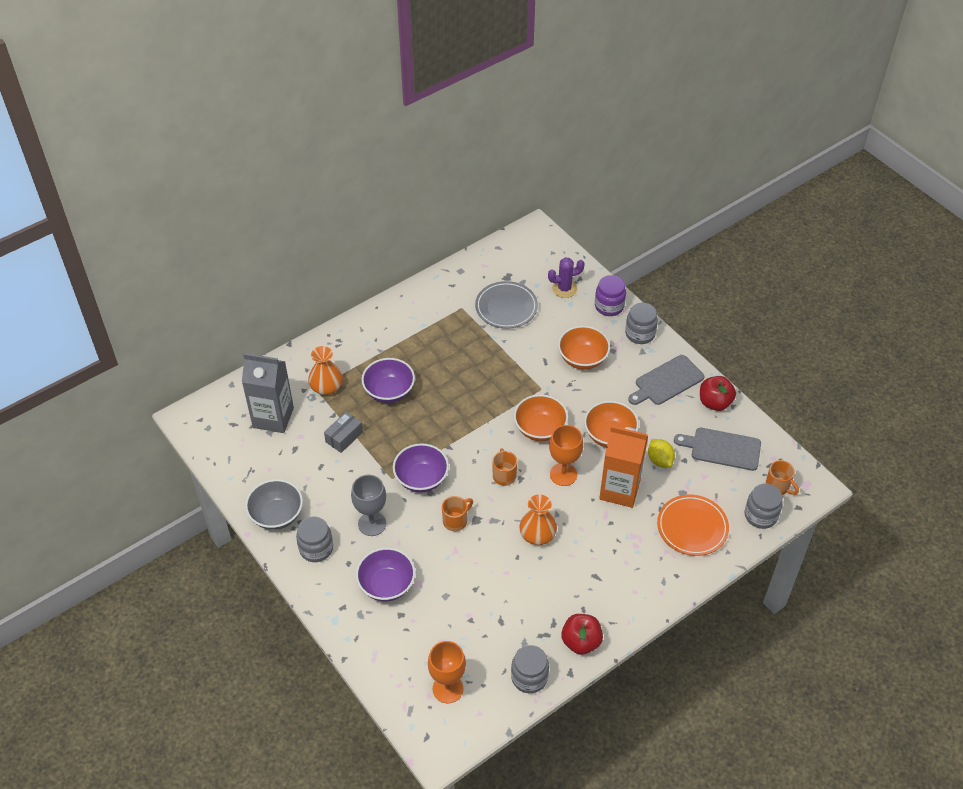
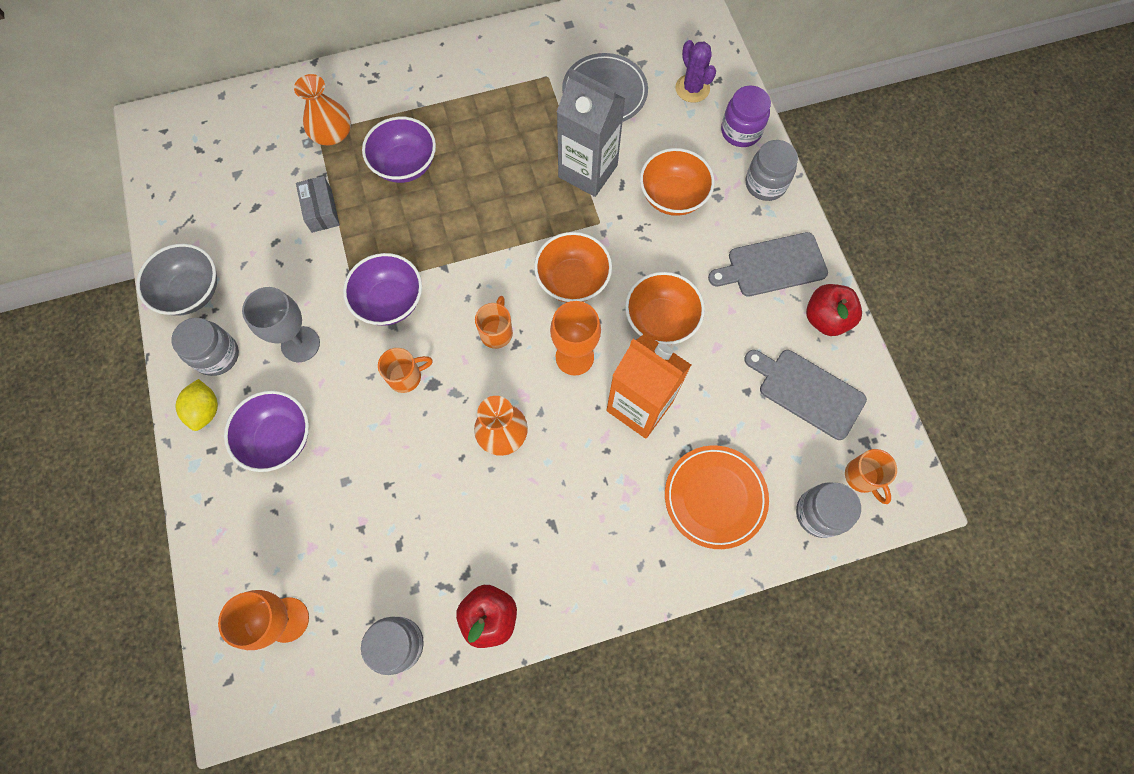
camera: 20 degrees right, 20 degrees up
grey carton [242,353,294,433] -> grey carton moved to [557,68,625,197]
grey box [324,412,363,453] -> grey box turned 75 degrees counterclockwise [296,176,340,233]
purple cactus [548,257,585,298] -> purple cactus turned 60 degrees clockwise [675,40,716,103]
yellow lemon [648,439,675,468] -> yellow lemon moved to [176,379,218,431]

